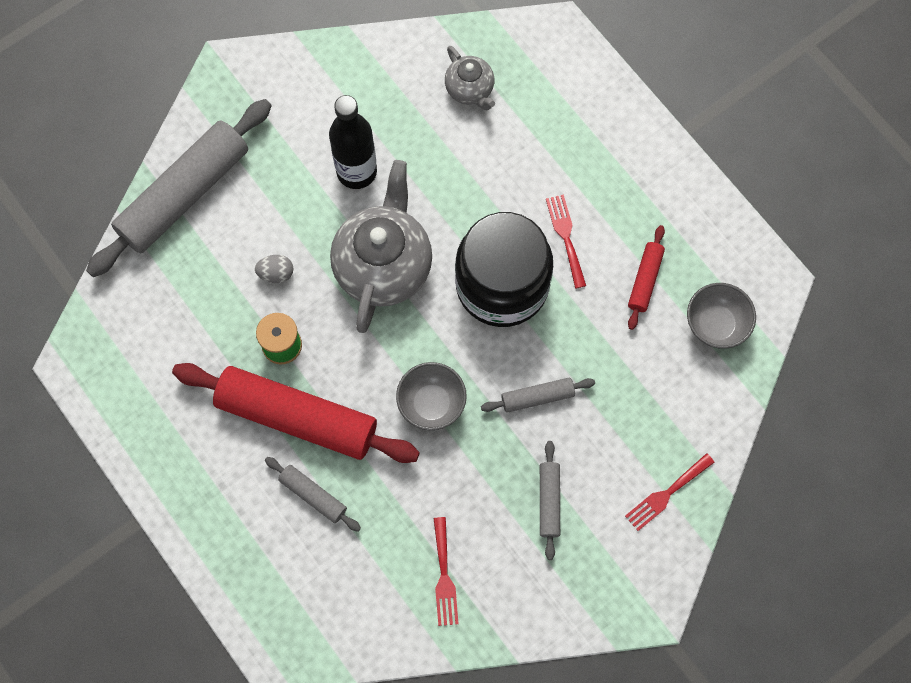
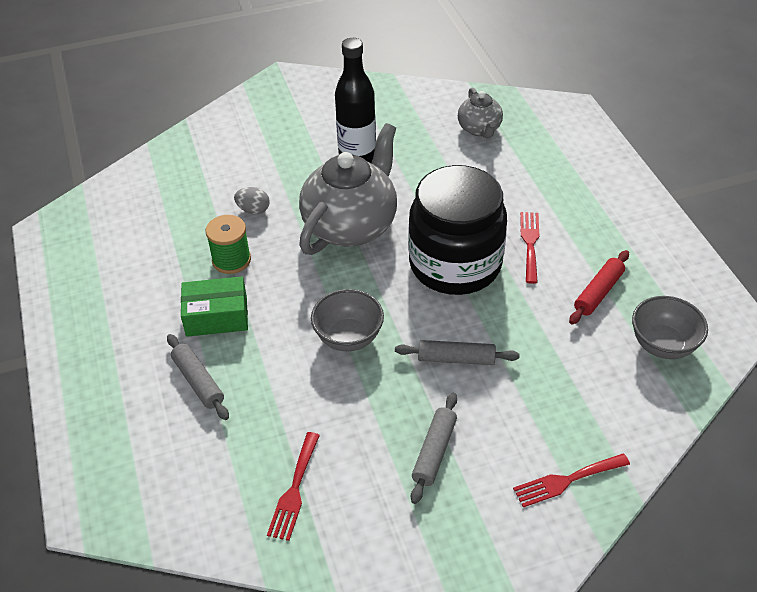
camera: 20 degrees right, 25 degrees down
grey rolling pin [86,99,272,277] -> none
red rolling pin [172,363,420,463] -> green box [181,276,248,337]

